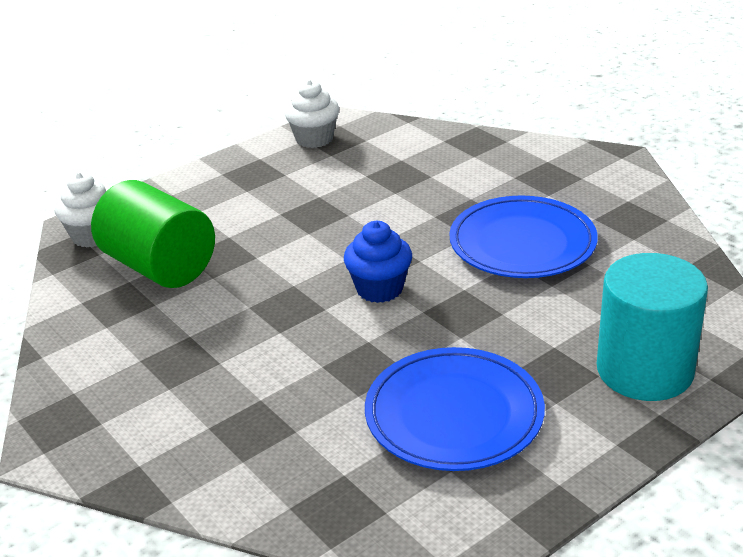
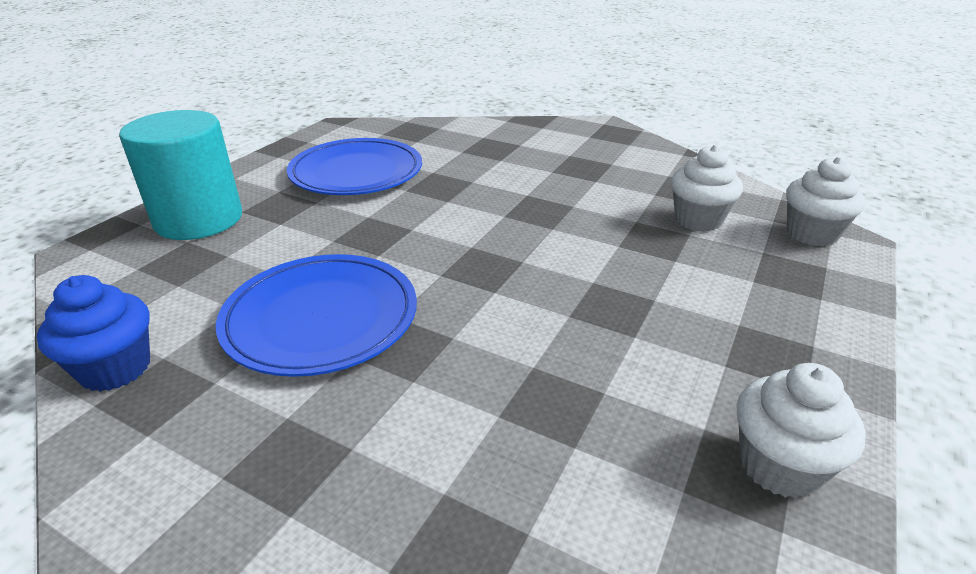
camera: 155 degrees right, 0 degrees up
green cylinder [91,180,215,288] -> white cupcake [671,145,743,232]
blue cupcake [344,221,412,303] -> blue cupcake moved to [37,275,150,392]

